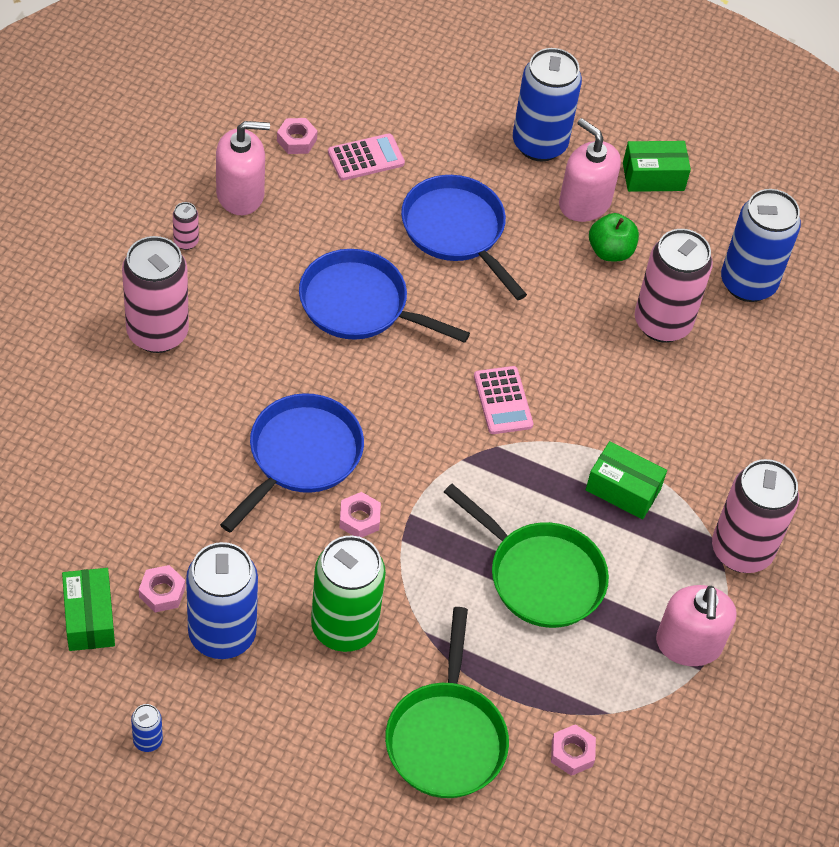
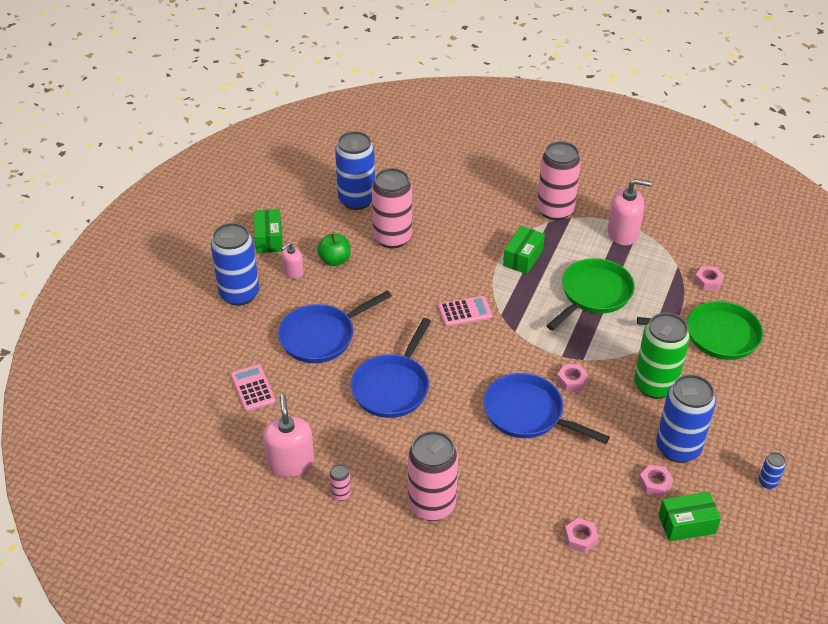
camera: 85 degrees left, 10 degrees down
pink nut [277,118,317,154] -> pink nut moved to [564,518,599,553]
pink soap dispenser [559,118,621,222] -> pink soap dispenser [281,242,304,279], size x0.57

